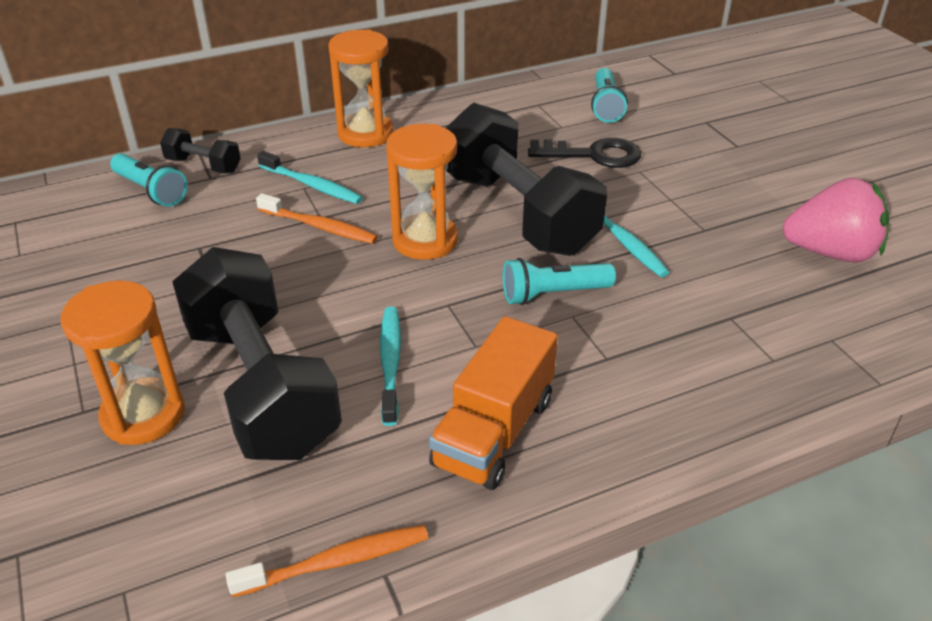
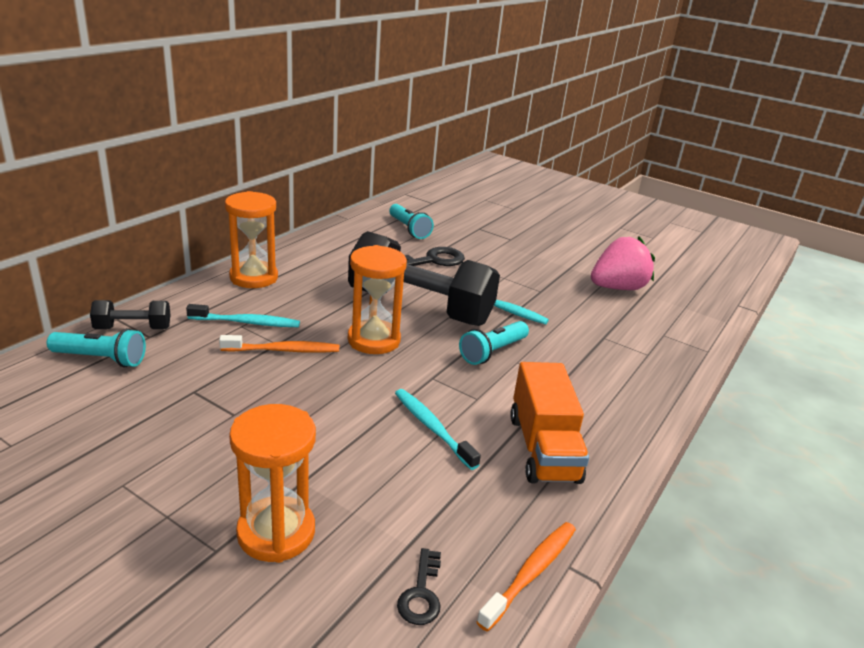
camera: 35 degrees left, 10 degrees down
black dumbbell [172,247,342,460] -> none
none -> black key [397,548,441,625]

